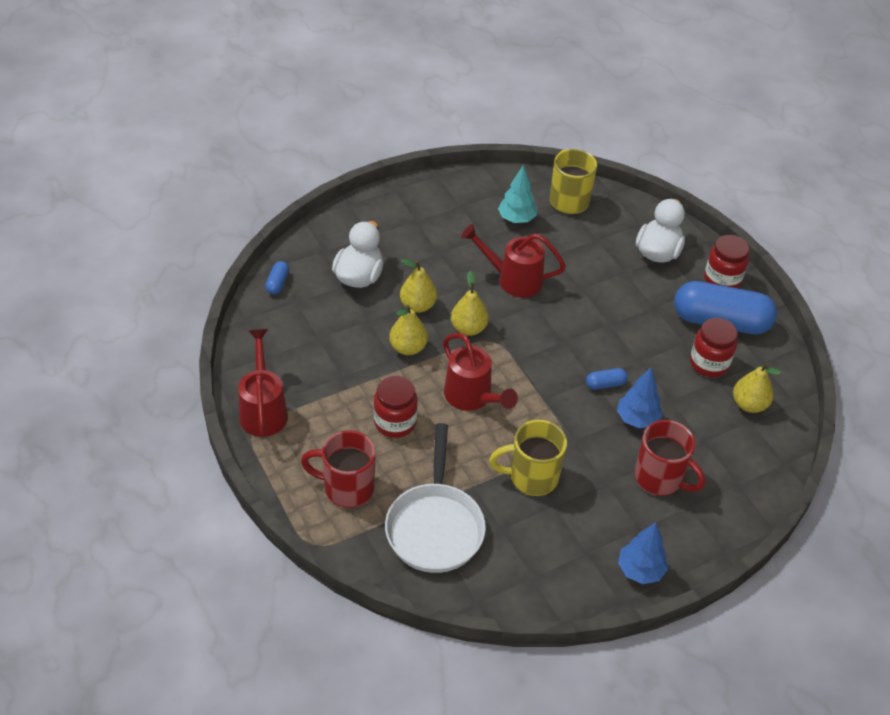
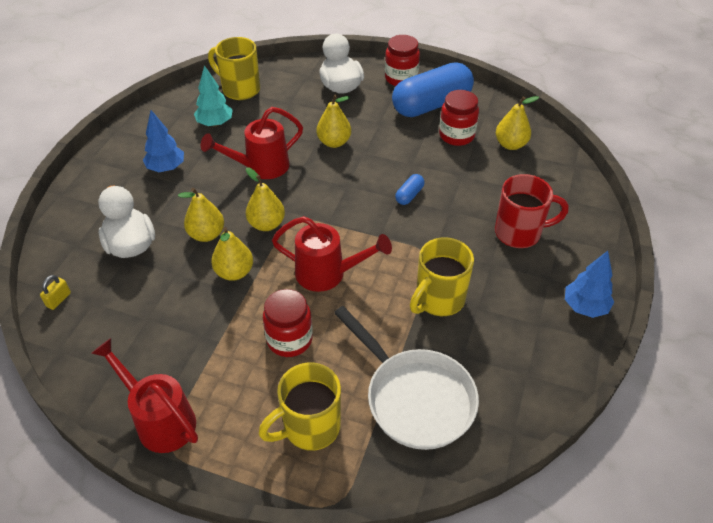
camera: 40 degrees left, 0 degrees up
blue capsule [265,261,289,295] -> yellow padlock [40,275,71,310]
red mug [301,430,376,508] -> yellow mug [259,363,341,451]
blue tree [617,368,662,428] -> blue tree moved to [143,110,184,172]
none -> yellow pear [317,95,351,148]

